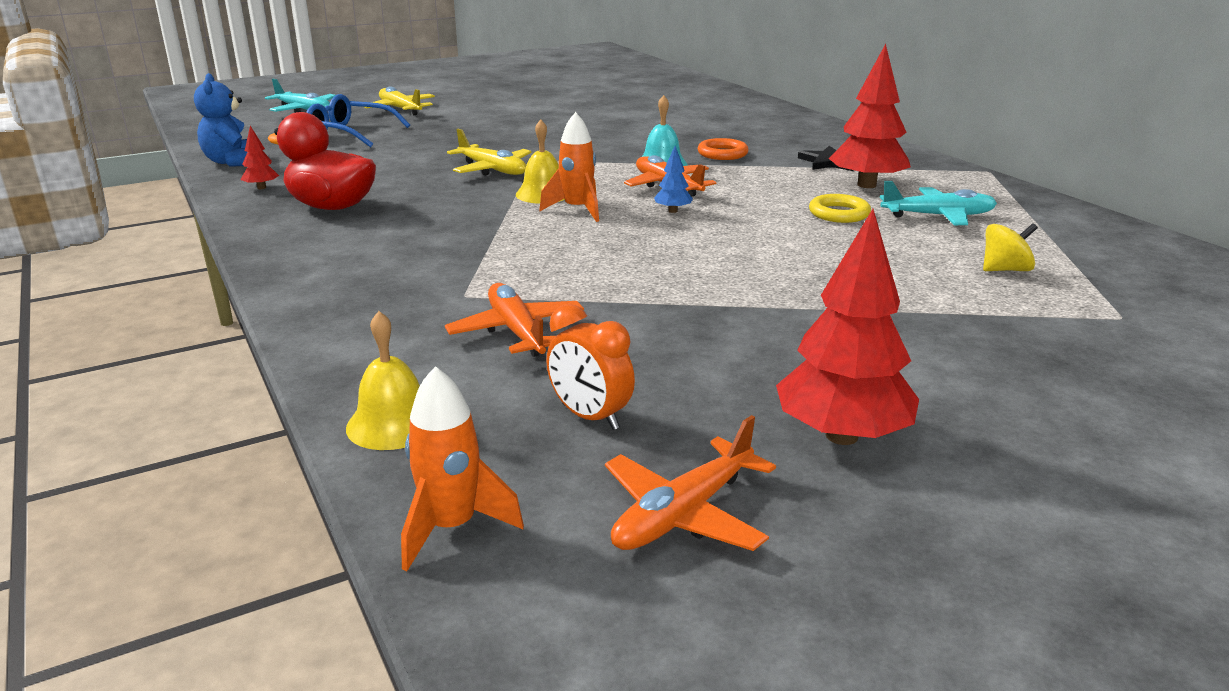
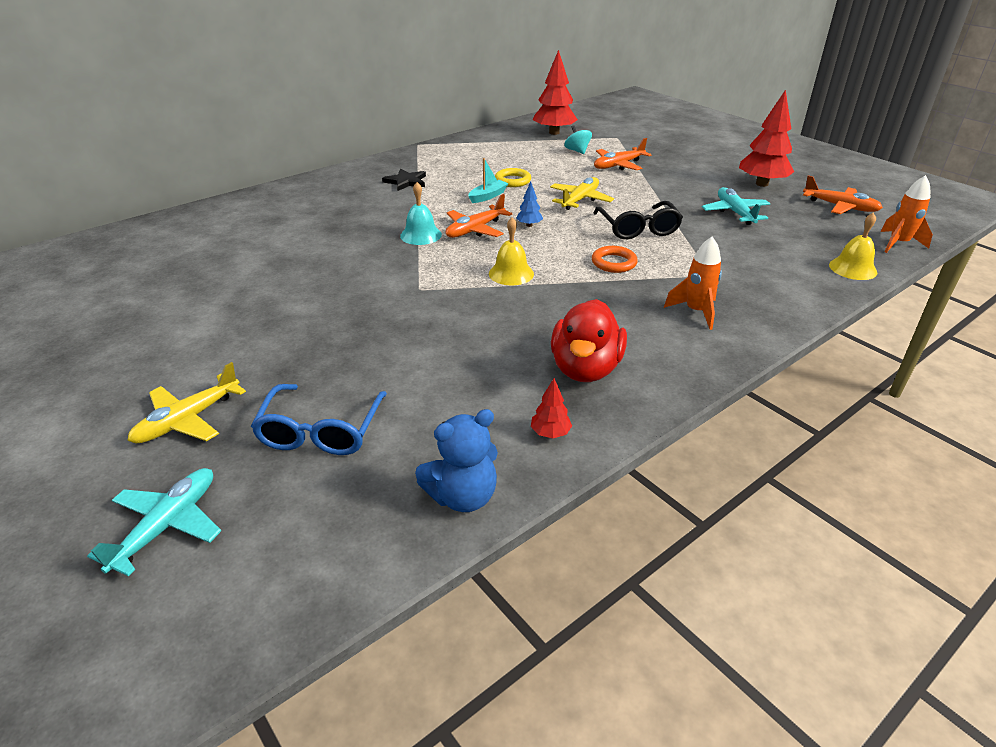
camera: 100 degrees left, 10 degrees up
orange plane [445,283,584,357] -> orange plane moved to [594,138,652,170]
yellow plane [447,129,531,176] -> yellow plane moved to [550,177,614,210]
orange rocket [539,112,599,222] -> orange rocket moved to [664,237,722,330]
orange clock [546,304,635,430] -> none
orange ring [698,138,749,160] -> orange ring moved to [592,246,638,273]
red tree [829,44,911,188] -> red tree moved to [533,50,578,135]
turquoise plane [880,181,997,225] -> turquoise plane moved to [702,187,770,225]
yellow spinning top [983,223,1038,271] -> turquoise spinning top [564,125,592,154]
none -> turquoise boat [468,158,508,203]
none -> black glasses [593,201,683,239]

